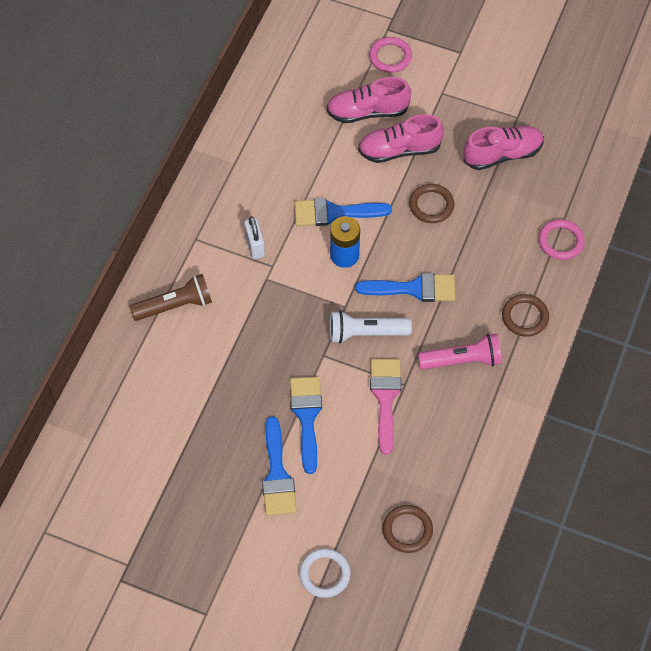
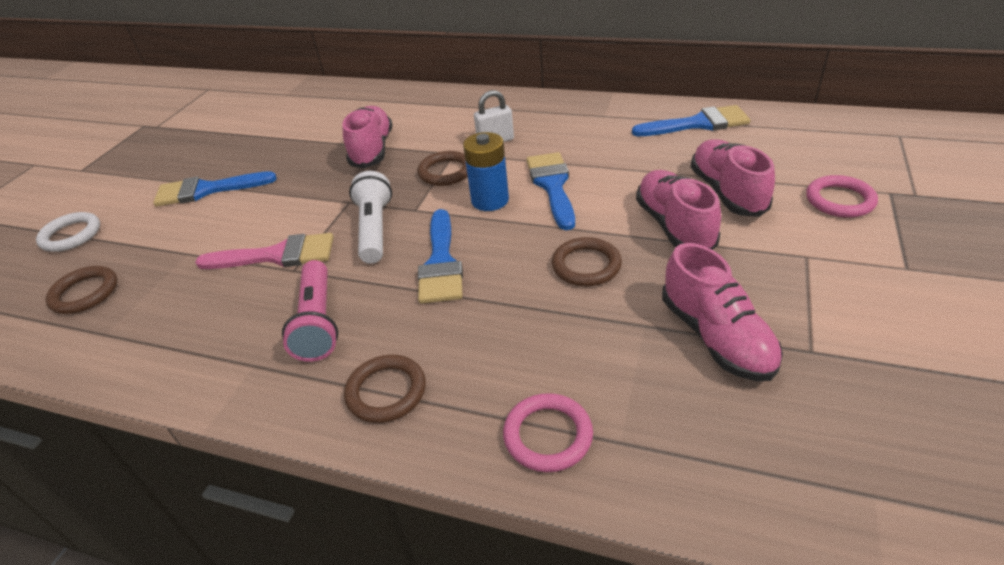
camera: 90 degrees right, 20 degrees down
brown flashlight [130,274,212,321] -> none
blue brush [290,377,322,474] -> blue brush moved to [632,105,750,136]
none -> pink shoe [342,106,393,168]
none -> brown ring [417,151,468,186]

